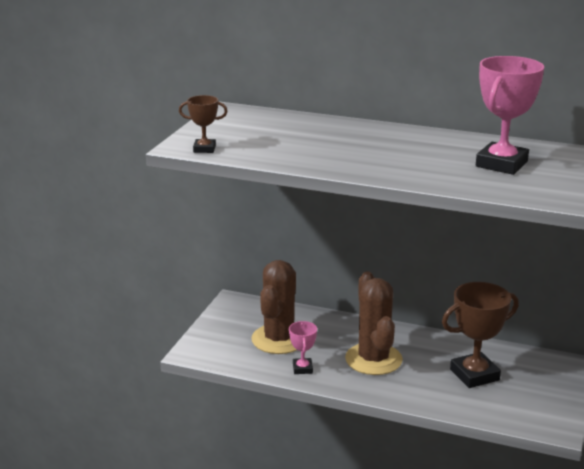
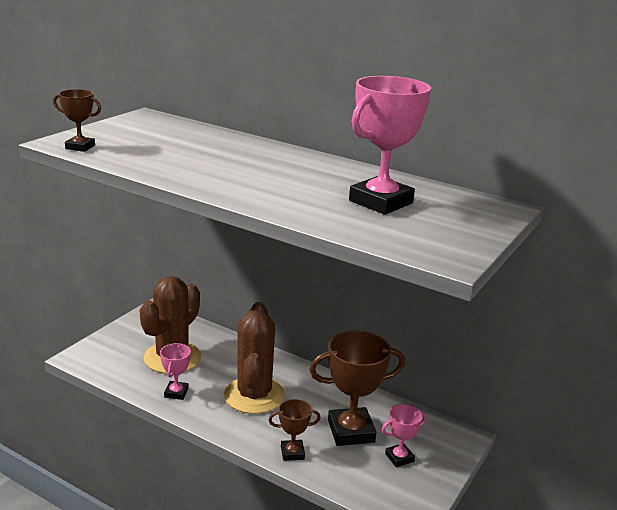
camera: 10 degrees right, 0 degrees up
none -> brown trophy [269,399,320,461]
none -> pink trophy [382,404,427,467]

